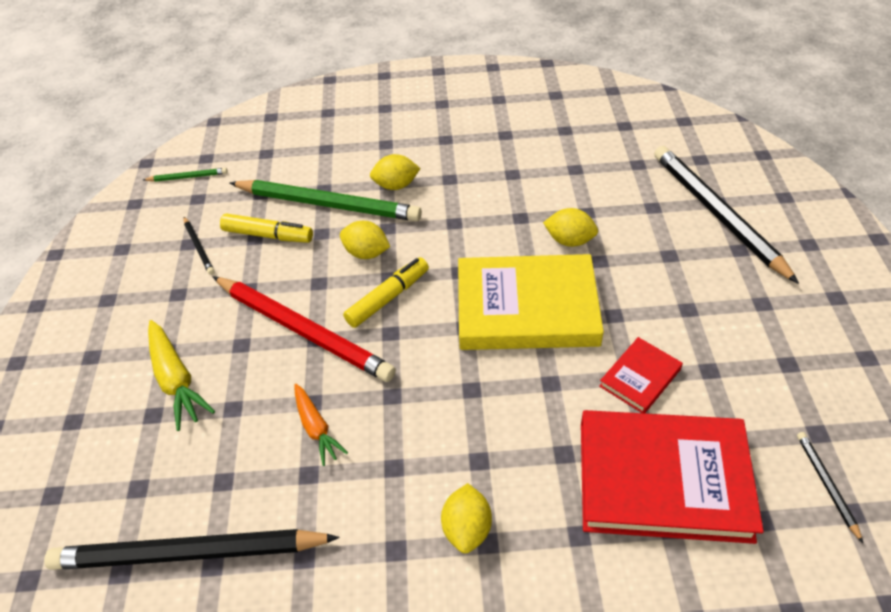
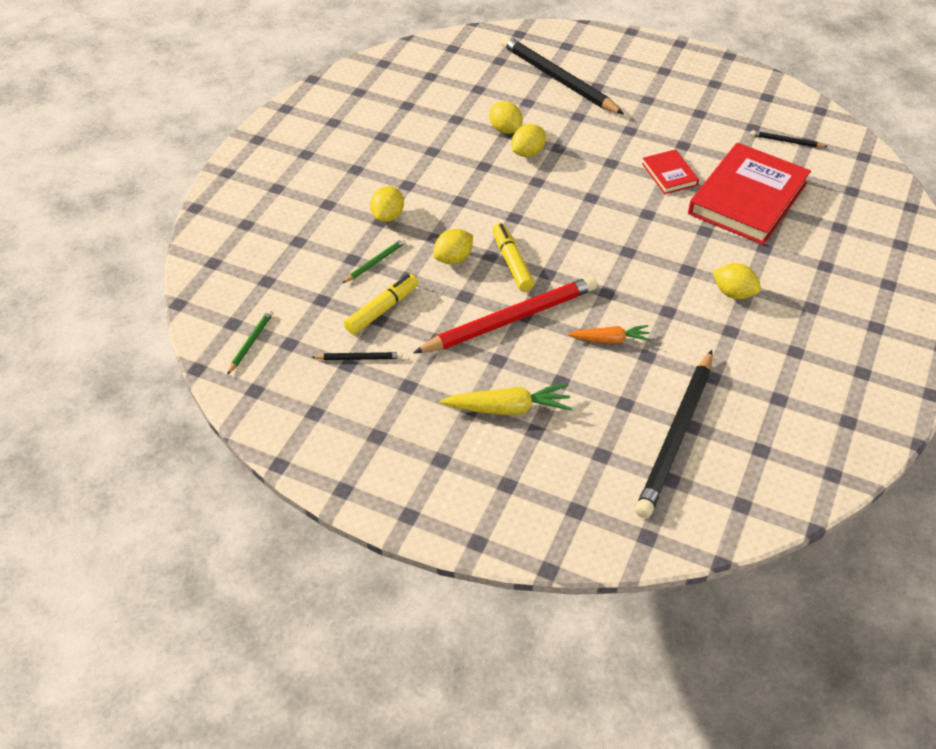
camera: 65 degrees left, 0 degrees up
green pencil [230,180,422,221] -> green pencil [343,238,406,283], size x0.43
yellow book [458,254,604,350] -> none
black pencil [654,146,799,284] -> black pencil turned 45 degrees clockwise [501,35,624,114]
none -> yellow lemon [489,101,523,134]

